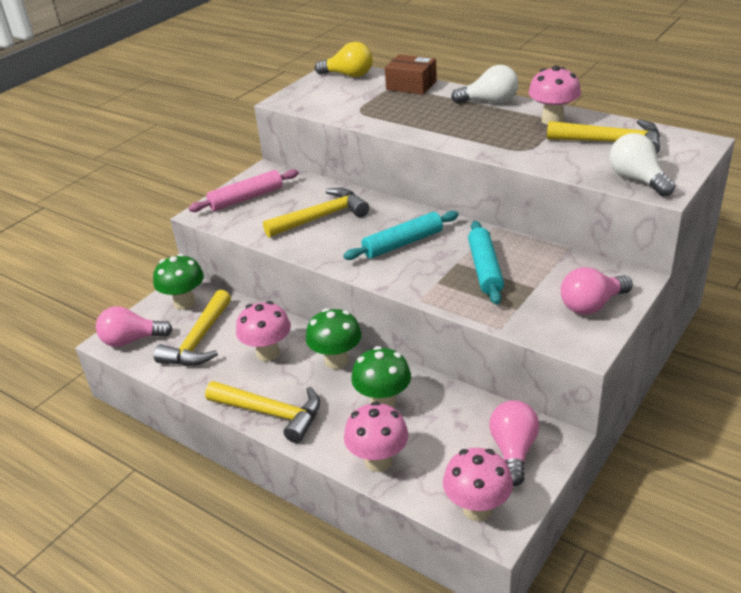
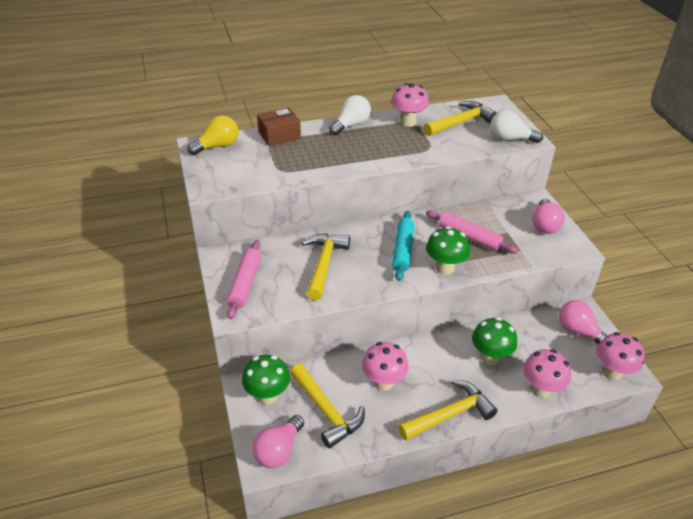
camera: 55 degrees left, 5 degrees up
green mushroom [306,308,362,369] -> green mushroom moved to [426,226,470,275]
turquoise rolling pin [468,221,504,305] -> pink rolling pin [426,210,518,254]

